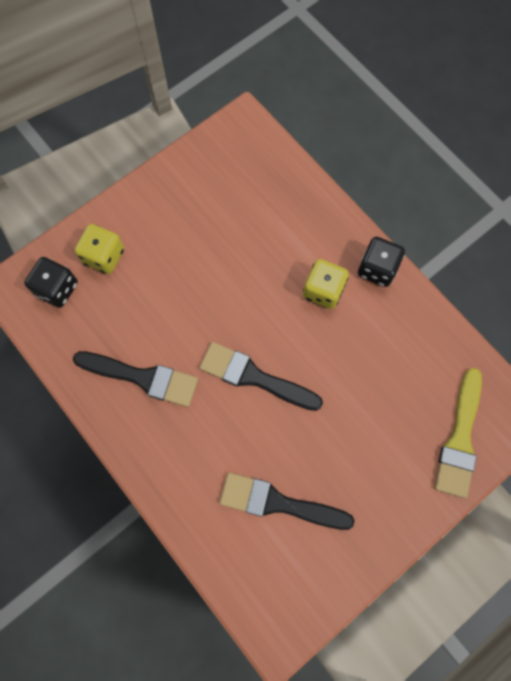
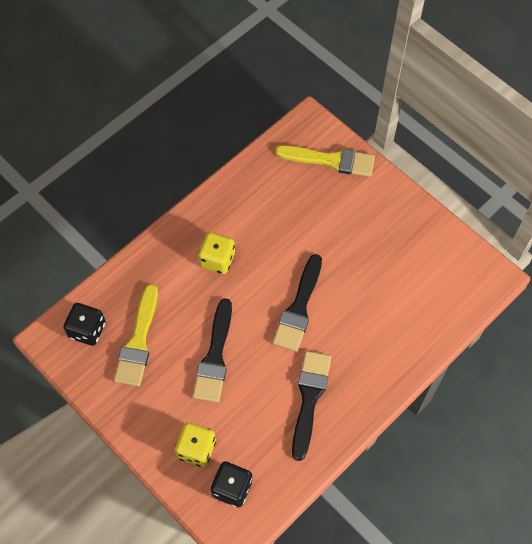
camera: 95 degrees left, 10 degrees down
black brush [220,473,355,530] -> black brush moved to [193,298,232,403]
black dice [358,237,405,287] -> black dice moved to [63,303,105,346]
none -> yellow brush [114,284,158,387]

